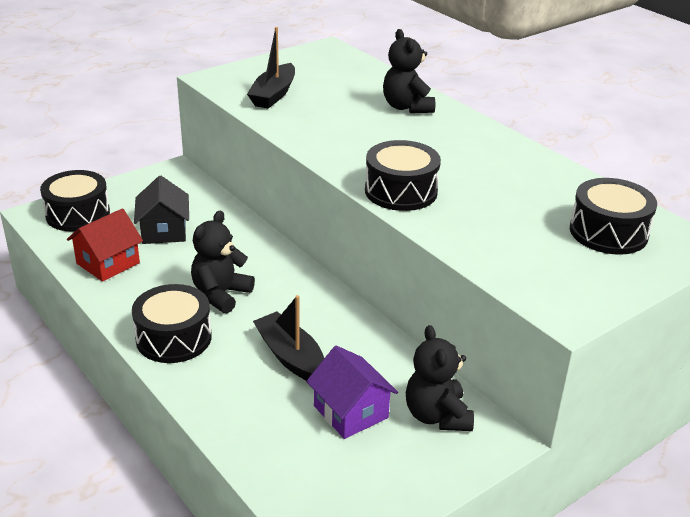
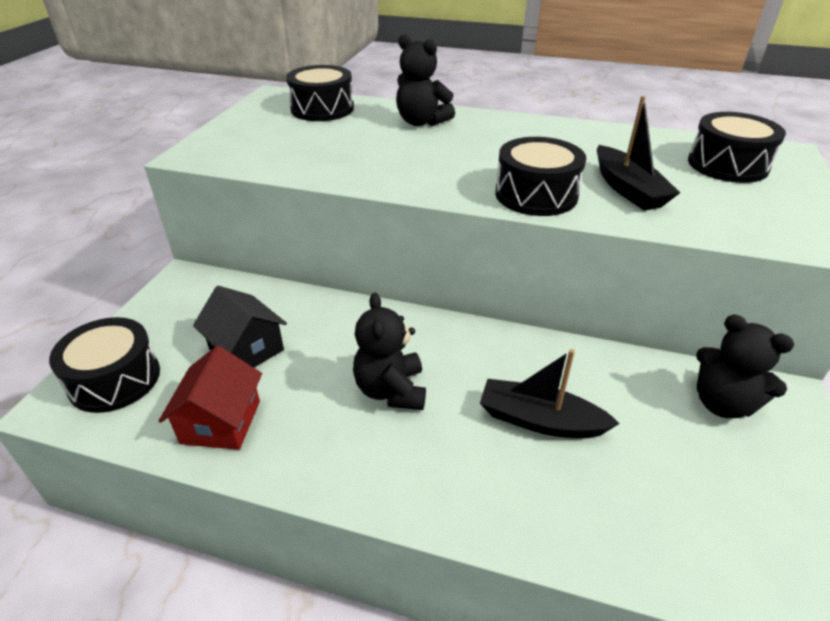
camera: 35 degrees left, 5 degrees up
black drum [132,284,212,363] -> black drum moved to [286,65,354,121]
black boat [247,27,295,109] -> black boat moved to [597,96,680,211]
purple house [306,346,398,439] -> none

